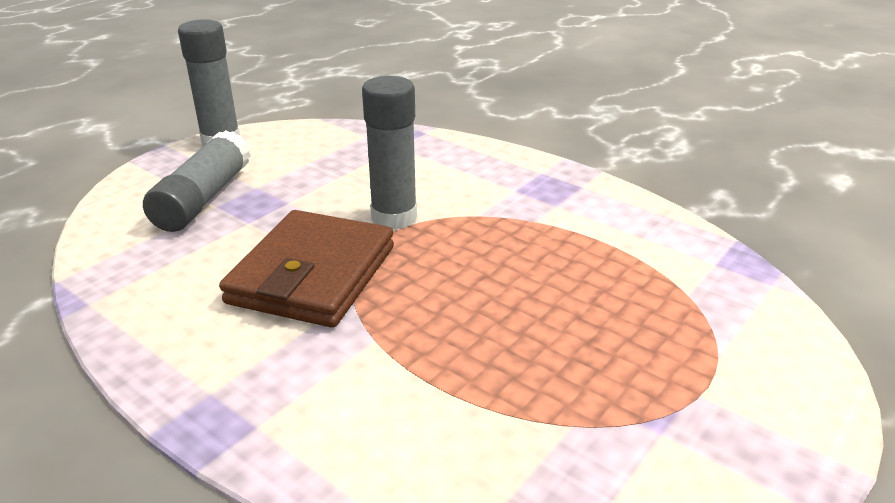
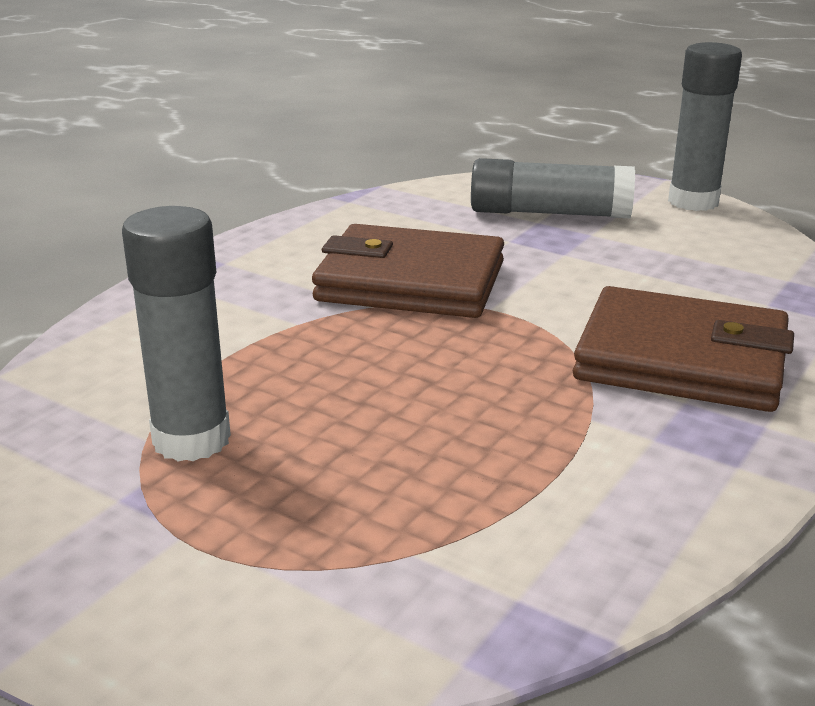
camera: 85 degrees right, 5 degrees down
grey glue stick [362,76,417,230] -> grey glue stick moved to [122,206,231,461]
none -> brown wallet [573,286,794,412]

